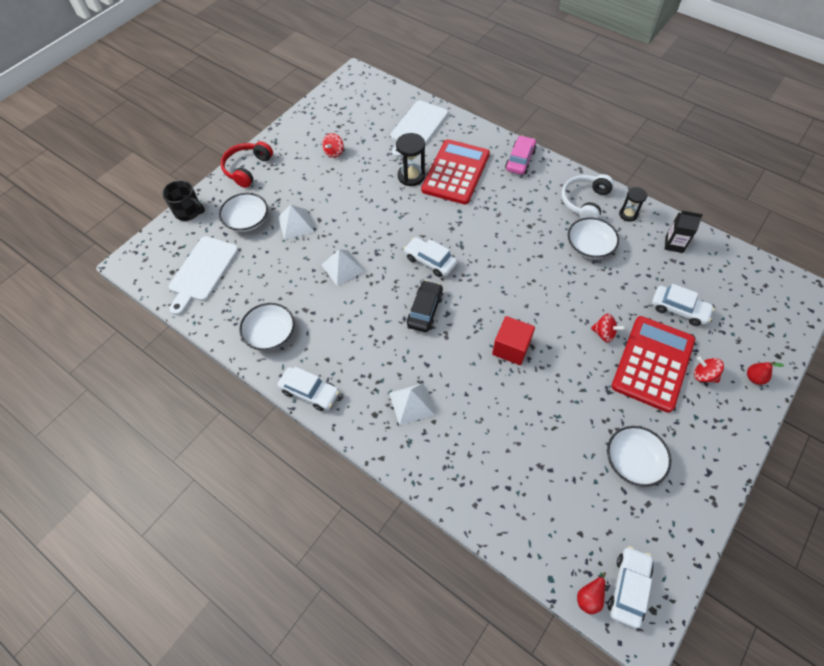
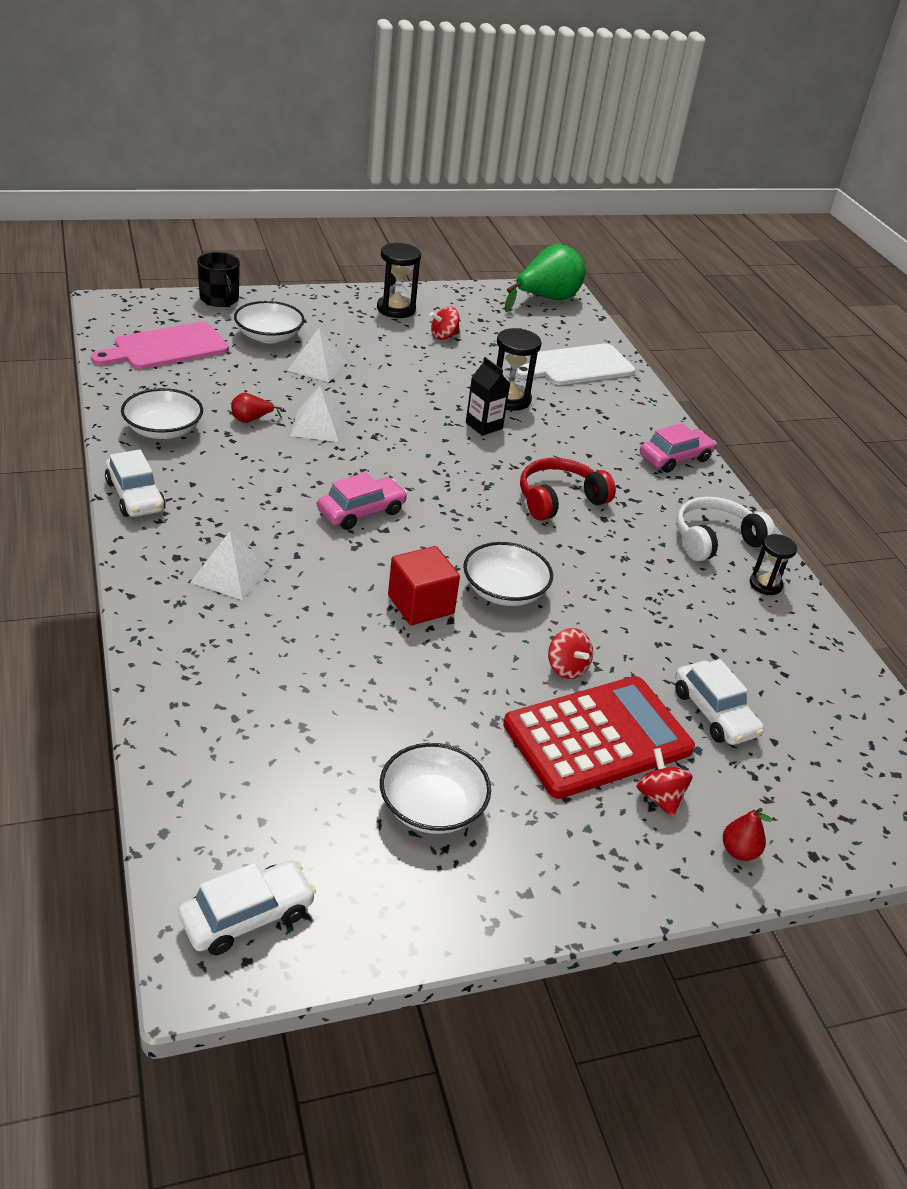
camera: 30 degrees right, 20 degrees down
white cutting board [169,236,238,315] -> pink cutting board [91,321,229,369]
red headphones [220,141,273,188] -> red headphones moved to [520,458,616,521]
white car [404,237,457,277] -> none
black car [407,280,443,332] -> pink car [317,473,408,530]
red calculator [421,139,490,204] -> none
white bowl [568,217,619,259] -> white bowl moved to [463,542,553,606]
red pear [577,572,606,614] -> red pear moved to [231,393,282,423]
black carton [665,211,703,253] -> black carton moved to [466,357,510,436]
none -> black hourglass [377,242,421,318]
none -> green pear [504,244,585,312]

